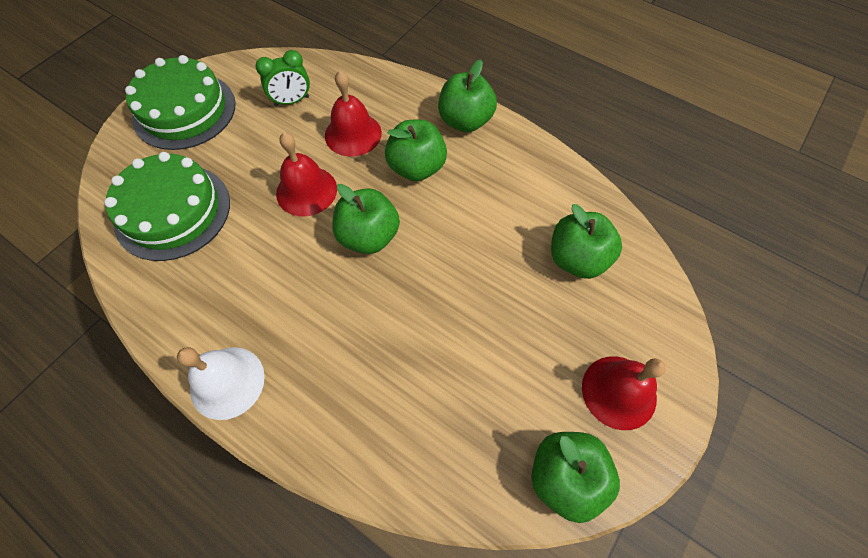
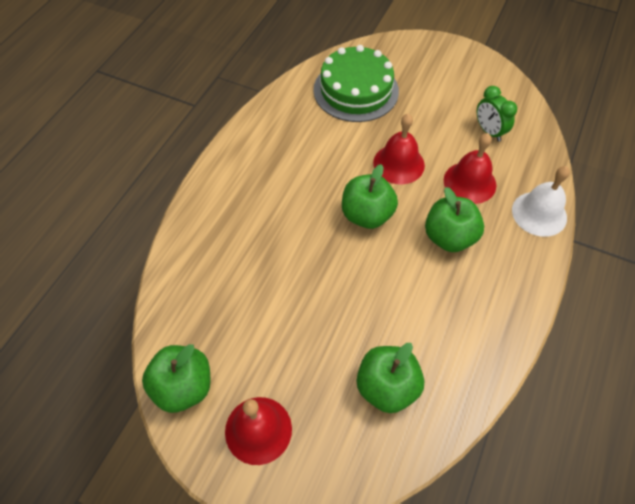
camera: 80 degrees right, 5 degrees down
green cake [125,55,236,150] -> none
white bell [177,347,265,420] -> white bell moved to [512,166,570,237]
green apple [438,60,497,132] -> none

